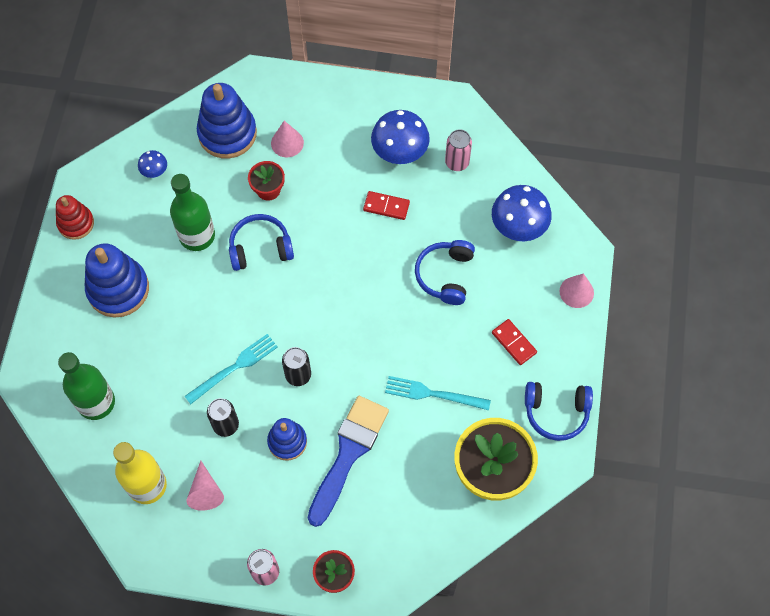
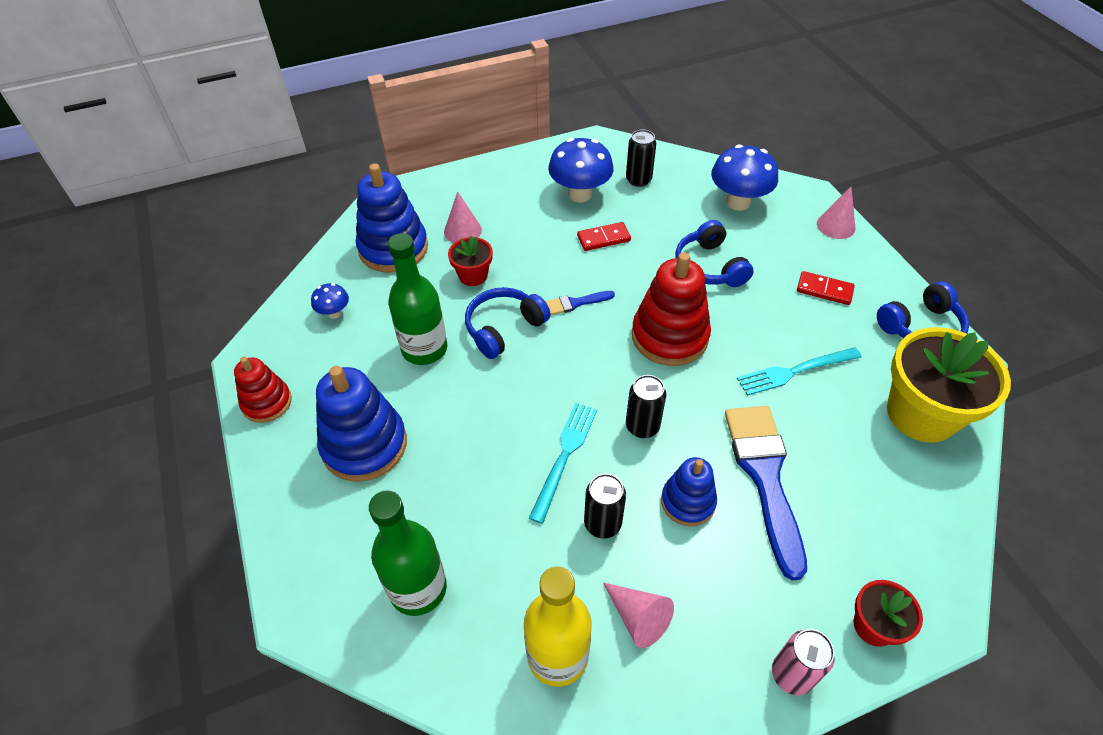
camera: 30 degrees left, 15 degrees down
pink can [445,129,472,171] -> black can [626,129,656,187]
none -> blue brush [546,291,615,315]
none -> red stacking toy [632,252,711,366]

